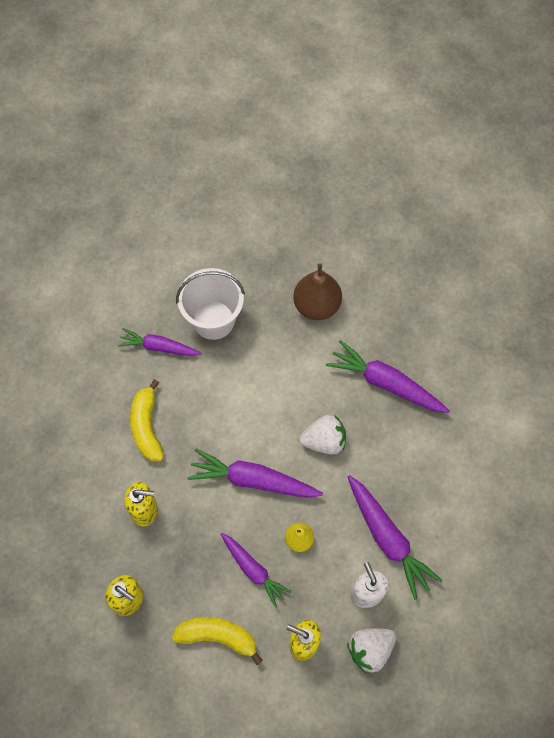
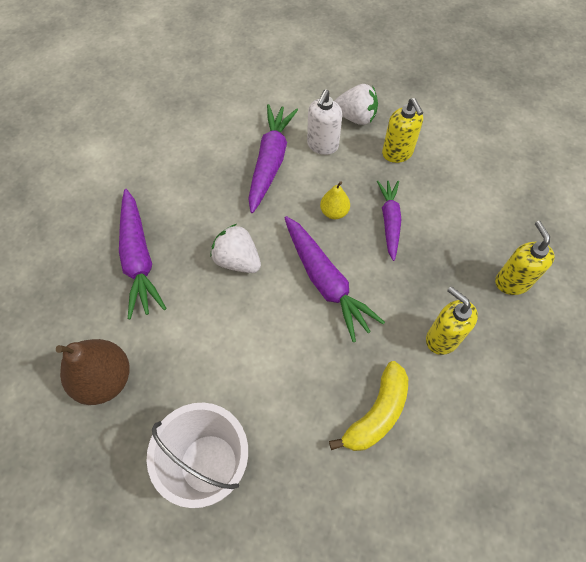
camera: 135 degrees left, 5 degrees down
purple carrot [118,328,202,356] -> none
yellow banana [172,617,263,665] -> none

